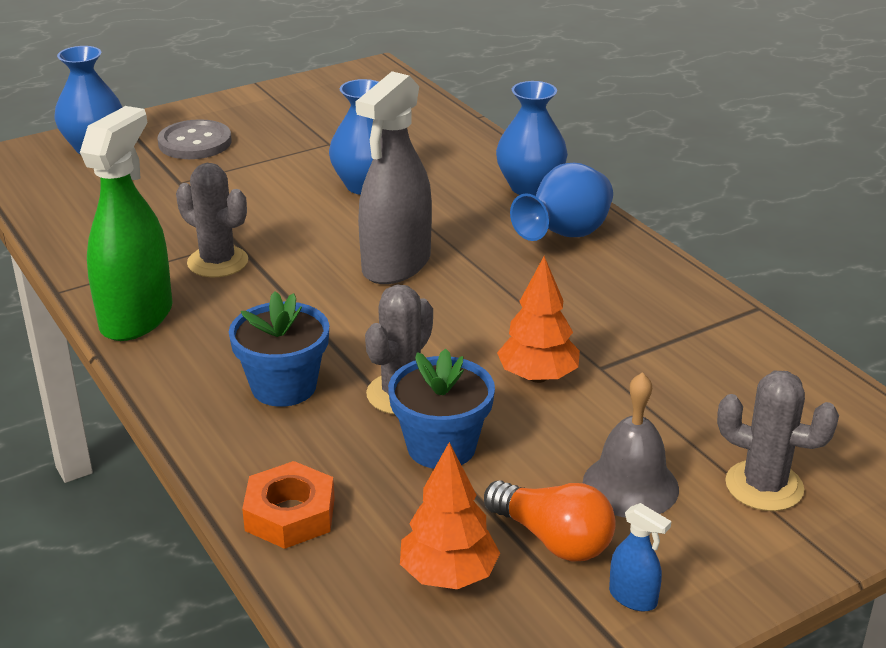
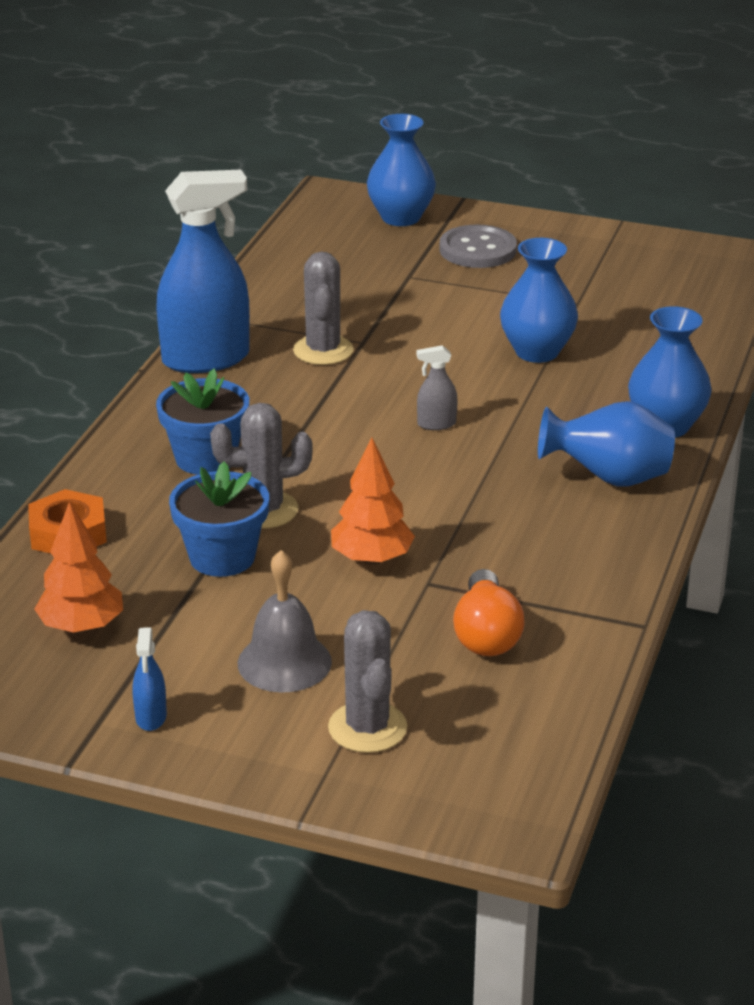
camera: 50 degrees right, 0 degrees up
green spray bottle [80,106,173,341] -> blue spray bottle [156,170,250,373]
grey spray bottle [355,71,432,284] -> grey spray bottle [417,345,458,430], size x0.42
orange light bulb [484,480,616,562] -> orange light bulb moved to [453,569,525,656]

